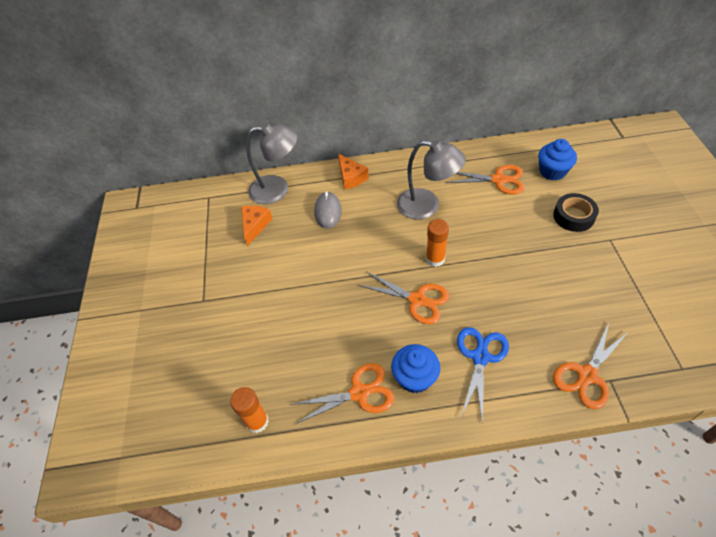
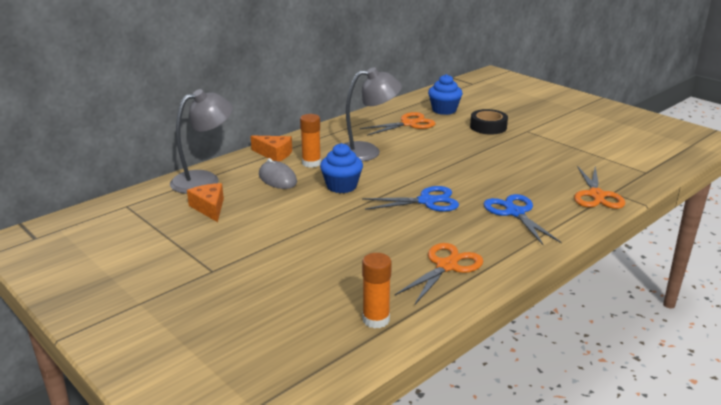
camera: 40 degrees left, 25 degrees down
orange scissors [358,271,449,324] -> blue scissors [362,186,459,212]
blue cupcake [391,344,440,393] -> blue cupcake moved to [320,143,363,193]
orange glue stick [426,219,449,267] -> orange glue stick moved to [300,114,321,168]

